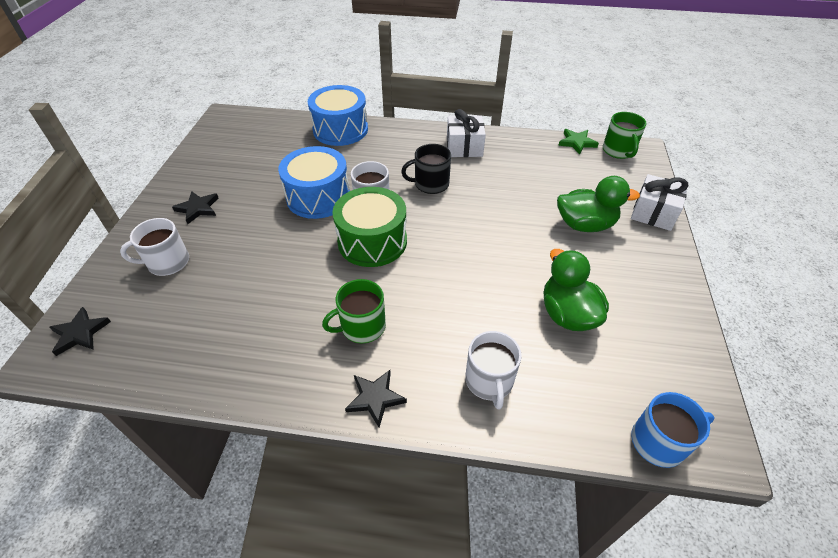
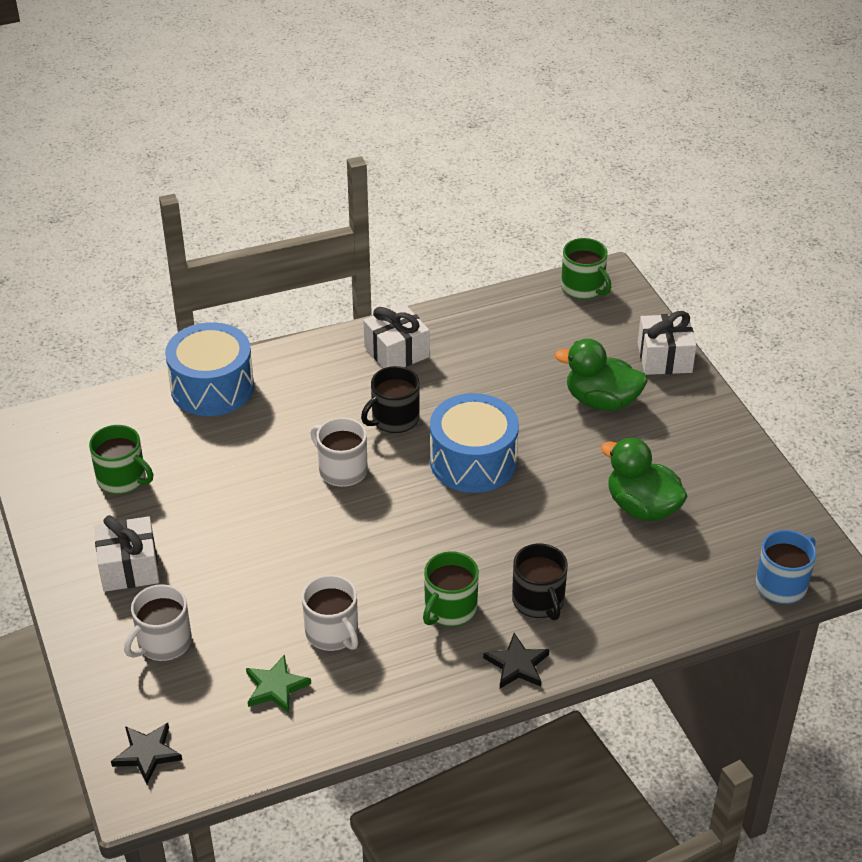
camera: 30 degrees left, 5 degrees down
black star [172,191,218,224] -> white gift [94,515,159,592]
blue drum [278,146,350,219] -> blue drum moved to [430,393,519,493]
green drum [332,187,407,267] -> none
white mug [465,331,521,410] -> white mug moved to [302,575,358,651]
green duck [557,176,640,232] -> green duck turned 135 degrees counterclockwise [554,339,648,411]
green star [558,129,599,155] -> green star moved to [246,654,311,713]
none -> green mug [89,425,153,494]
none -> black mug [512,544,568,620]

